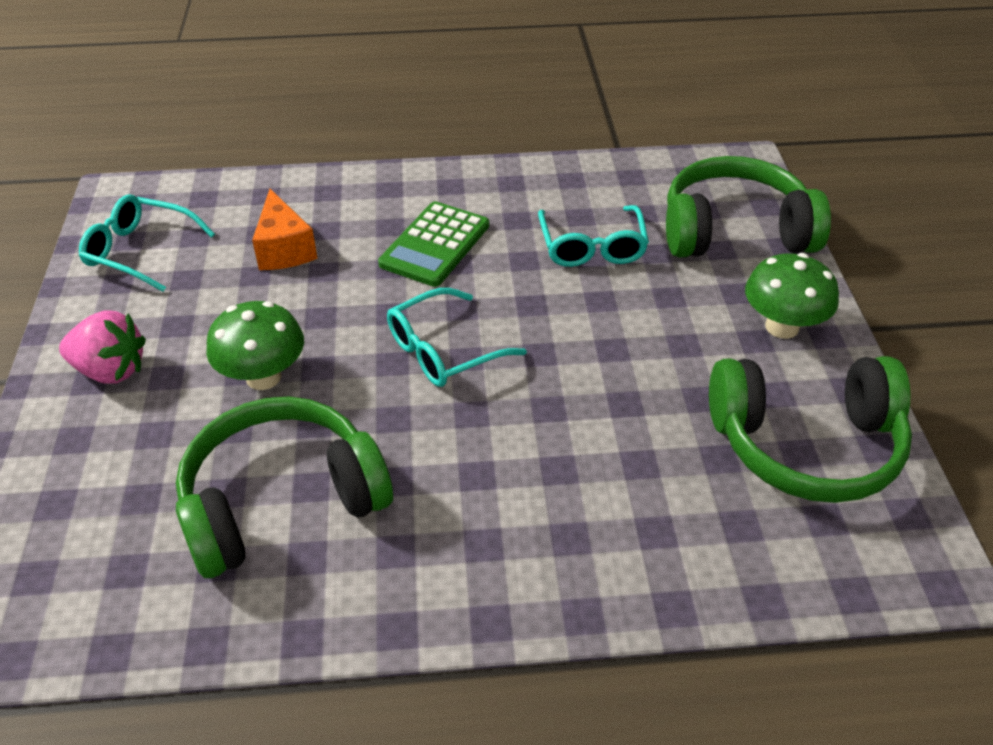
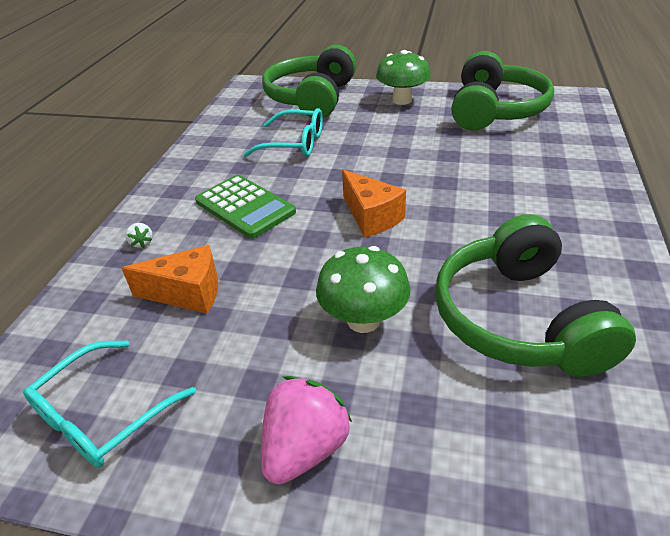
camera: 70 degrees left, 5 degrees down
turquoise glasses [387,288,527,387] -> orange cheese [342,169,406,238]
none -> white strawberry [126,223,153,248]

